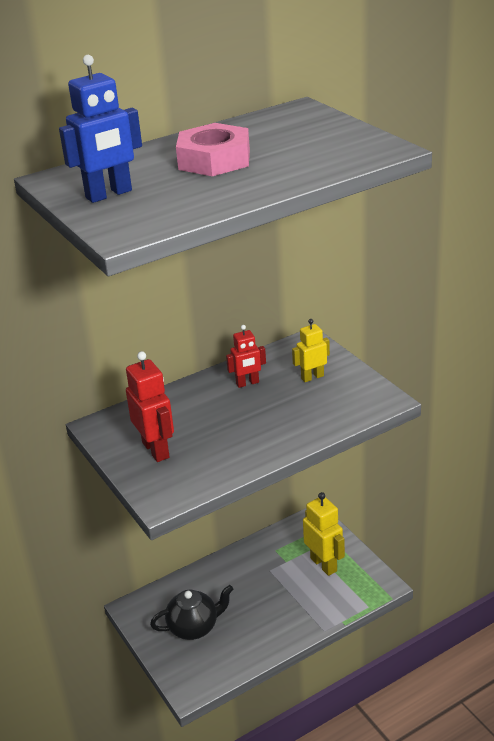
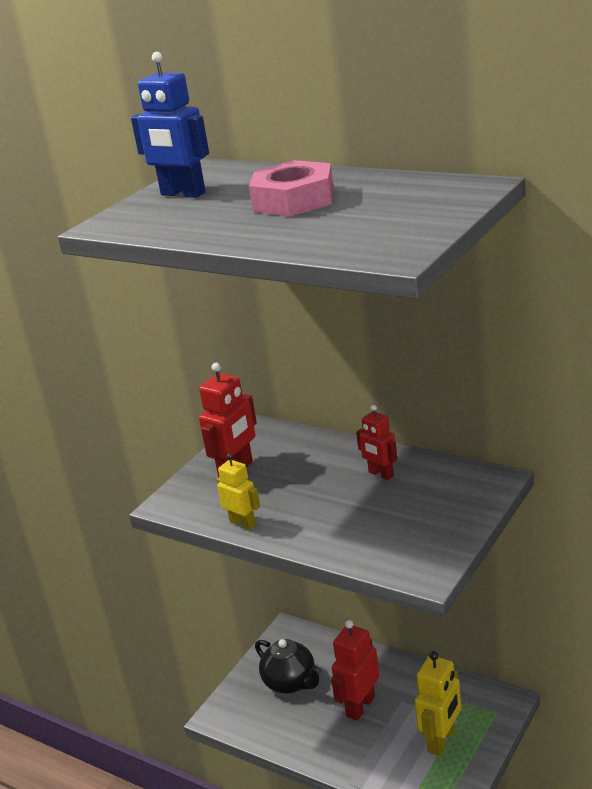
camera: 65 degrees right, 5 degrees down
yellow robot [292,319,330,382] -> yellow robot moved to [217,453,260,530]
none -> red robot [331,620,380,721]

